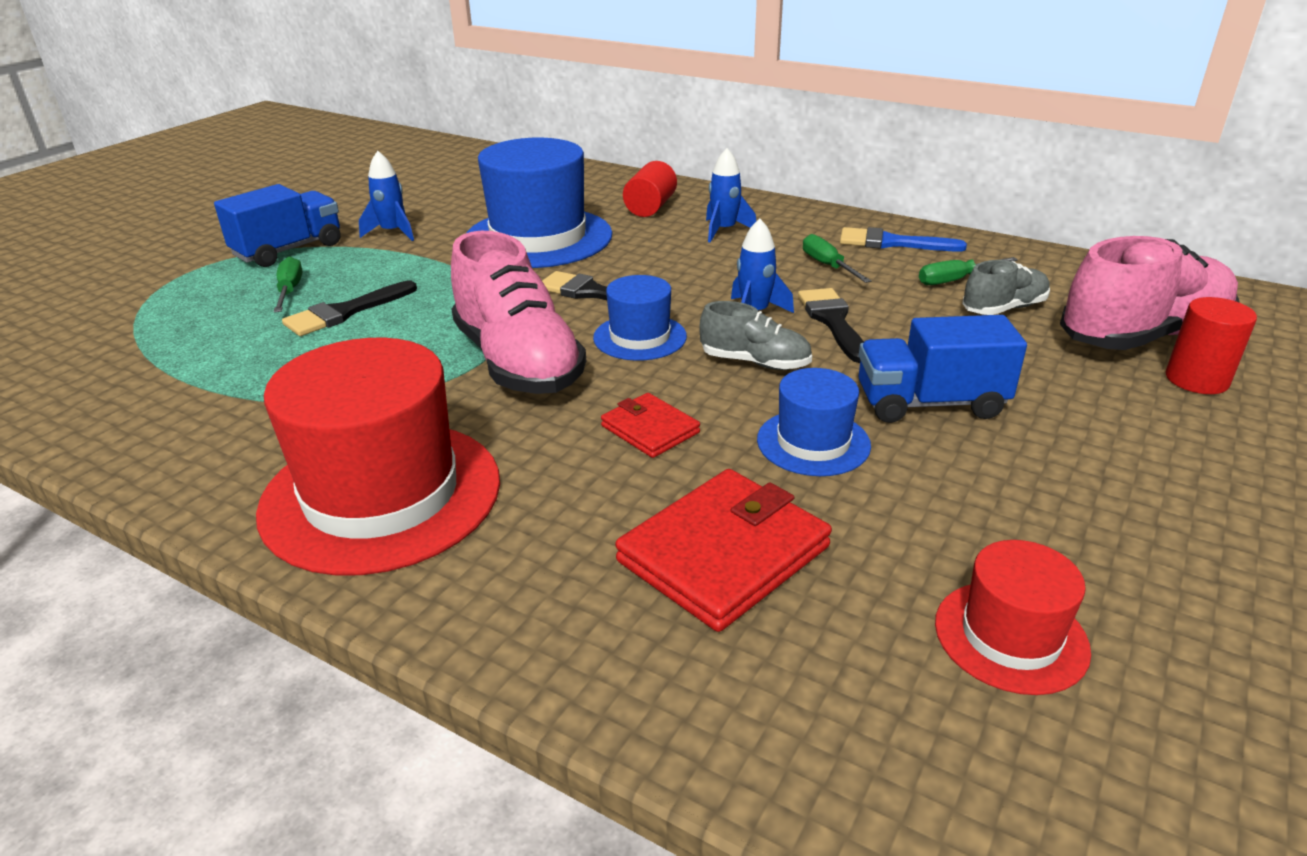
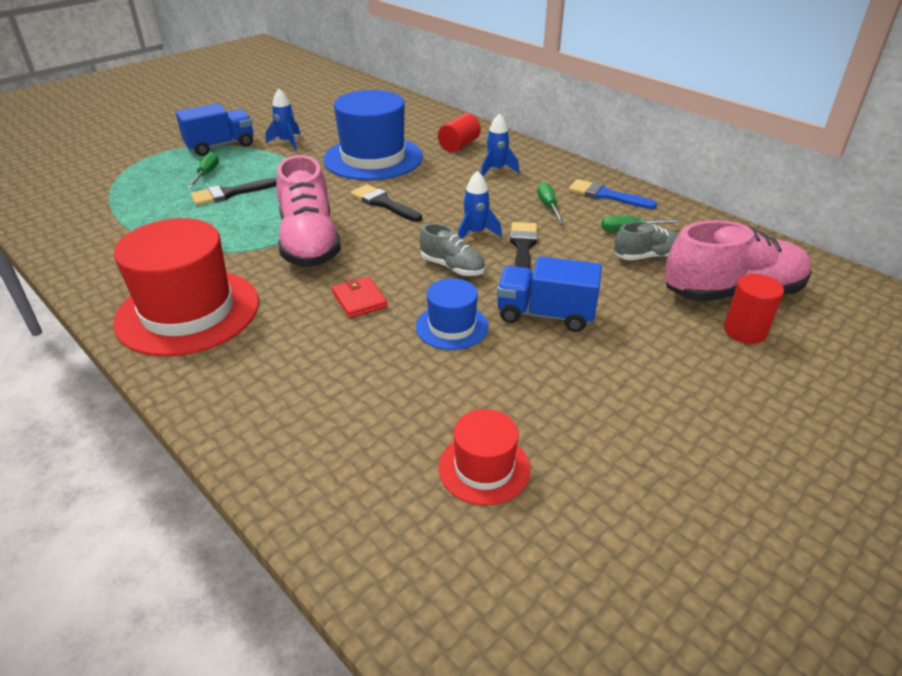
camera: 15 degrees right, 5 degrees up
blue hat [593,275,687,360] -> none
red wallet [615,469,832,632] -> none

